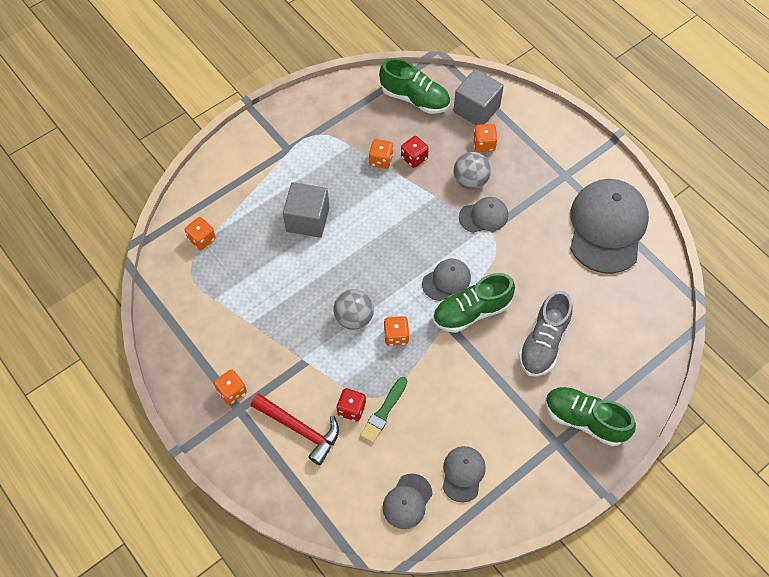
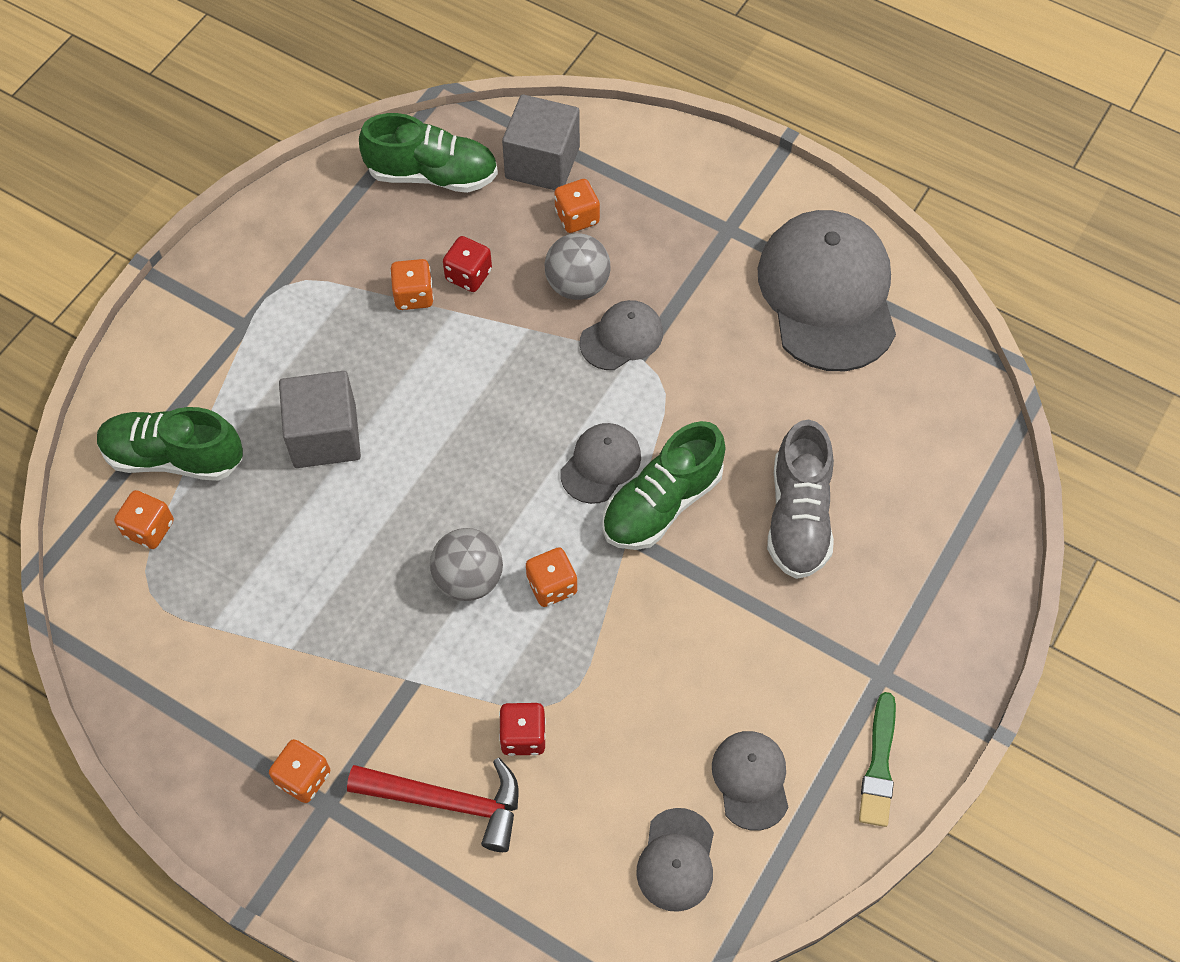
camera: 20 degrees left, 0 degrees up
green brush [360,377,407,443] -> green brush moved to [859,692,896,827]
green shoe [545,387,636,446] -> green shoe moved to [97,407,243,481]

